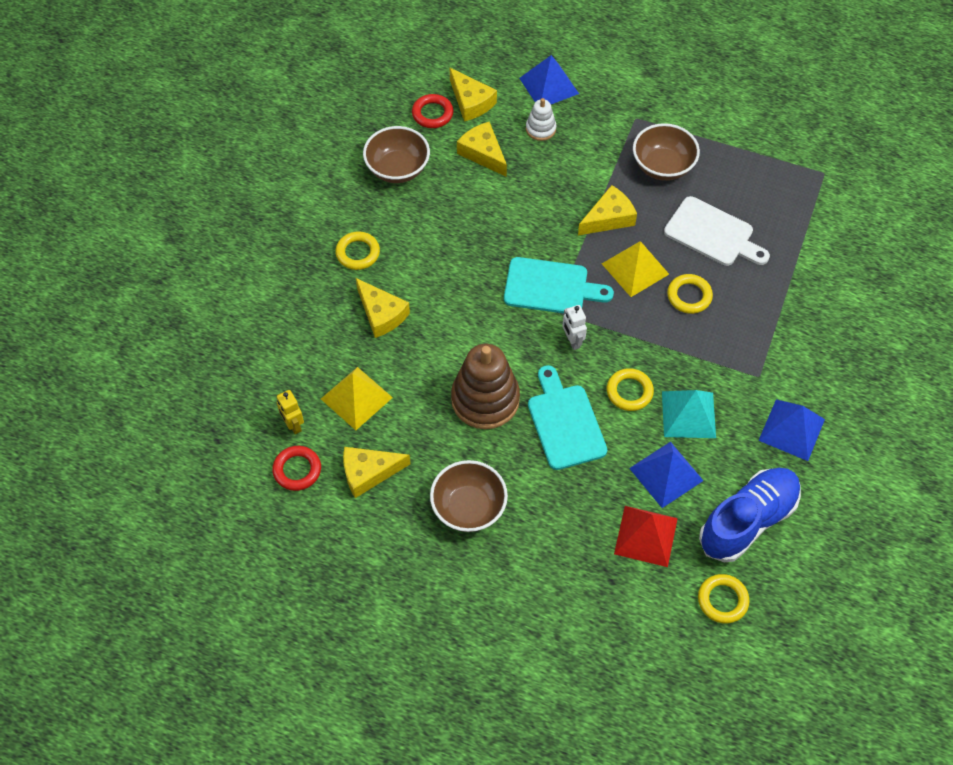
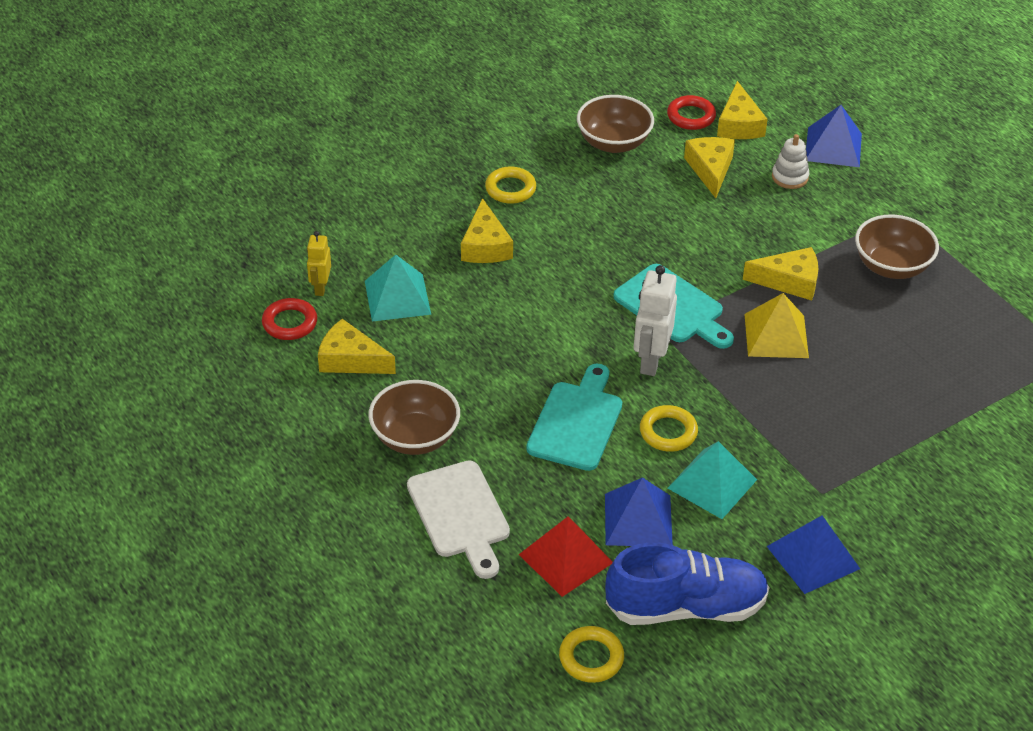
camera: 35 degrees right, 15 degrees down
yellow pyramid [321,367,393,430] -> turquoise pyramid [365,255,431,322]
brown stacking toy [451,344,520,429] -> none
white robot [562,305,587,350] -> white robot [634,265,677,376], size x1.66
white cutting board [664,196,770,266] -> white cutting board moved to [407,460,510,579]
yellow ring [667,274,713,314] -> none

